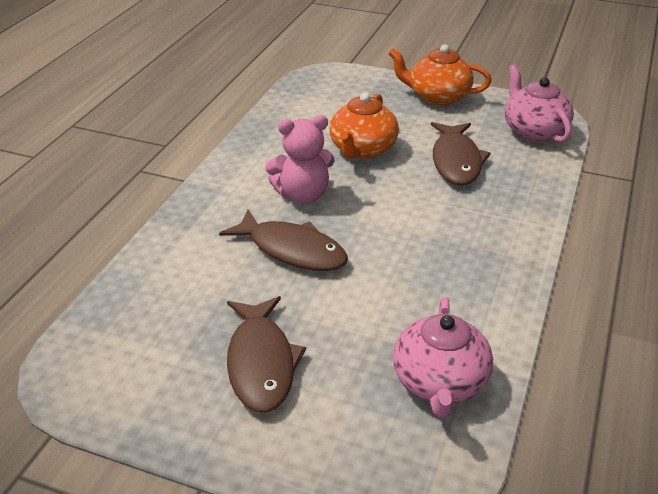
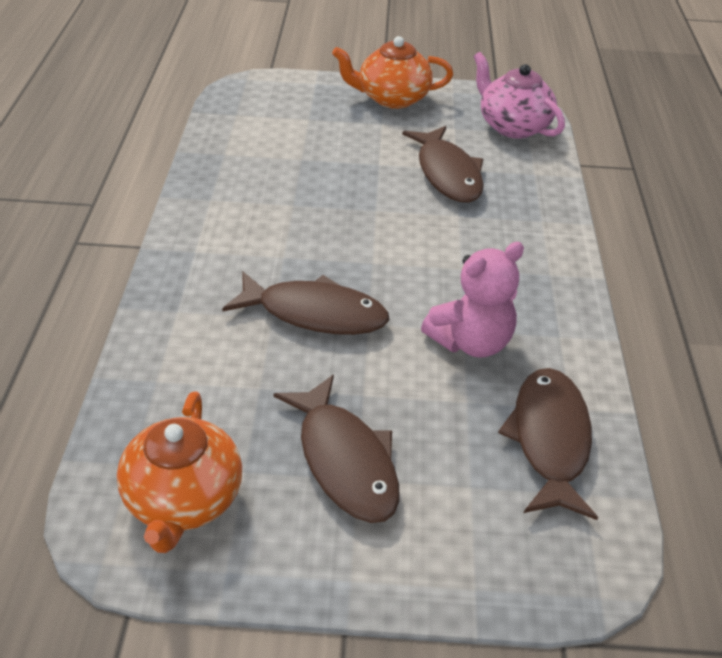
camera: 20 degrees left, 5 degrees up
pink teddy bear [265,115,335,204] -> pink teddy bear moved to [421,242,524,358]
orange teapot [329,93,399,159] -> orange teapot moved to [117,391,242,553]
pink teapot [393,297,493,418] -> brown fish [498,368,598,520]

